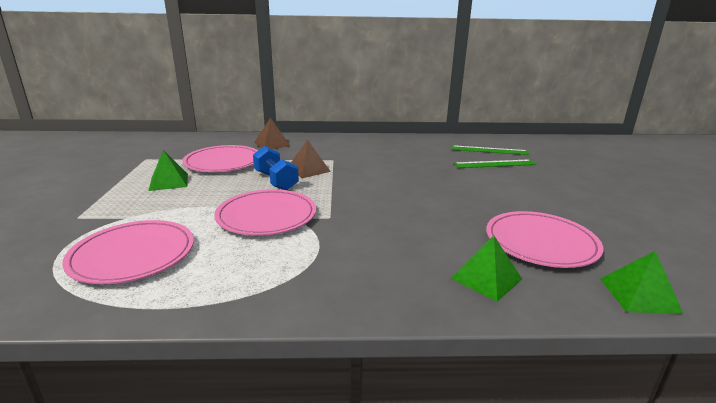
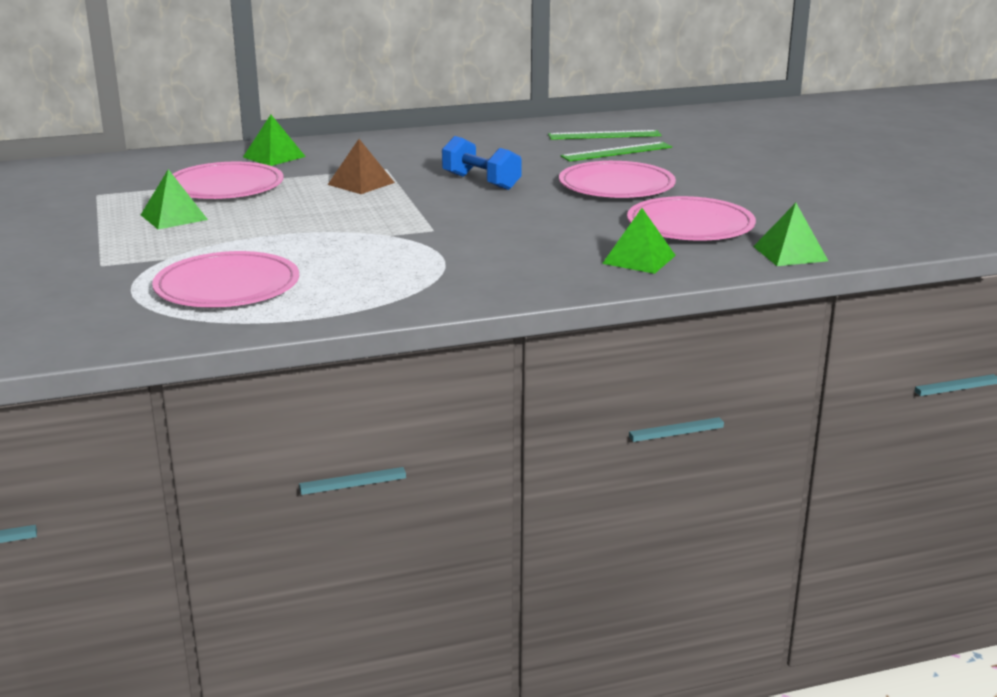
camera: 15 degrees left, 0 degrees up
pink plate [214,189,316,236] -> pink plate moved to [559,161,676,198]
blue dumbbell [253,146,299,190] -> blue dumbbell moved to [442,136,522,190]
brown pyramid [254,118,290,149] -> green pyramid [243,115,306,166]

